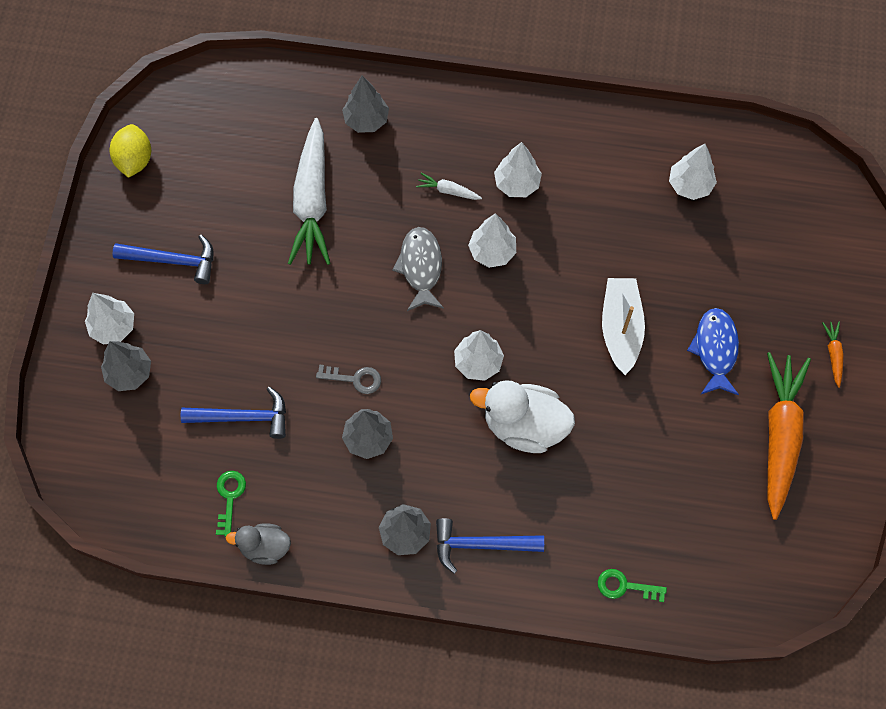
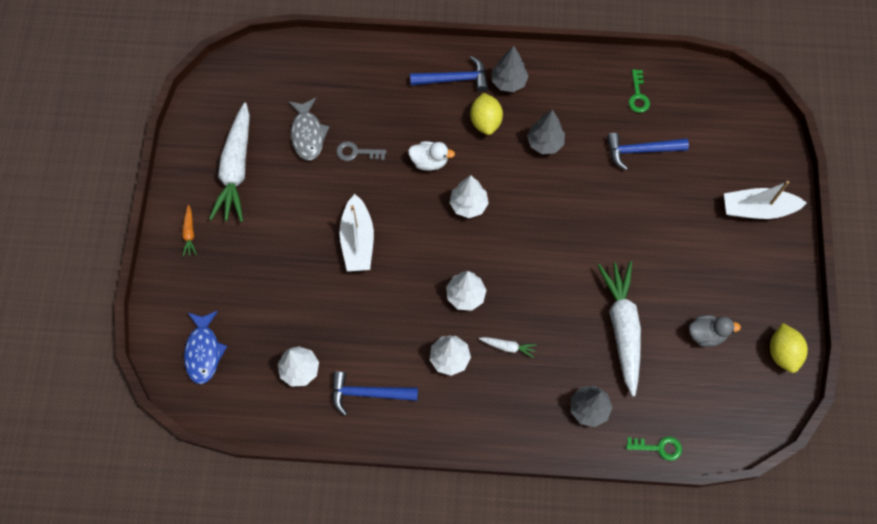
camera: 175 degrees right, 0 degrees up
white tree [85,293,134,345] -> white boat [724,181,807,219]
grey tree [101,341,151,391] -> none
blue hammer [113,235,213,284] -> blue hammer moved to [332,371,418,416]
grey duck [226,523,291,565] -> grey duck moved to [689,315,741,347]
grey key [316,365,381,394] -> grey key moved to [336,141,386,161]
grey fish [392,227,444,311] -> grey fish moved to [288,98,329,161]
white duck [470,380,575,453] -> white duck [408,141,455,171], size x0.59
green key [598,569,667,602] -> green key moved to [626,437,682,461]
blue fish [687,308,739,395] -> blue fish moved to [184,311,227,384]
orange carrot [767,352,811,520] -> white carrot [209,103,250,222]
none -> yellow lemon [470,93,503,135]

